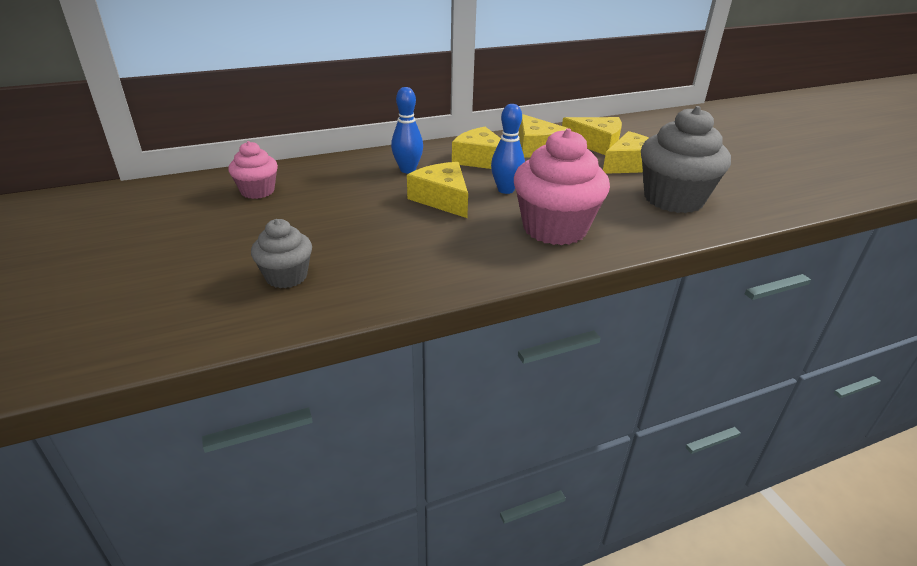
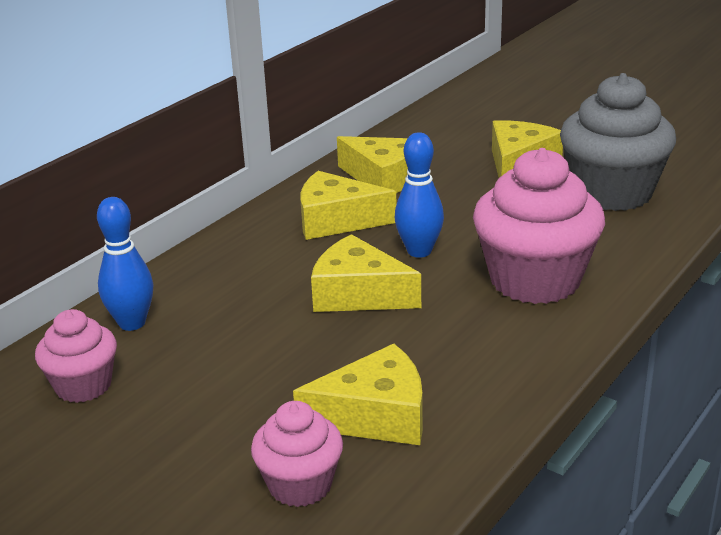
camera: 30 degrees left, 5 degrees down
grey cupcake [251,219,312,288] -> pink cupcake [251,401,343,507]
blue bowling pin [391,87,423,173] -> blue bowling pin moved to [97,197,153,331]
yellow cheese [562,117,622,155] -> yellow cheese moved to [293,344,423,445]

